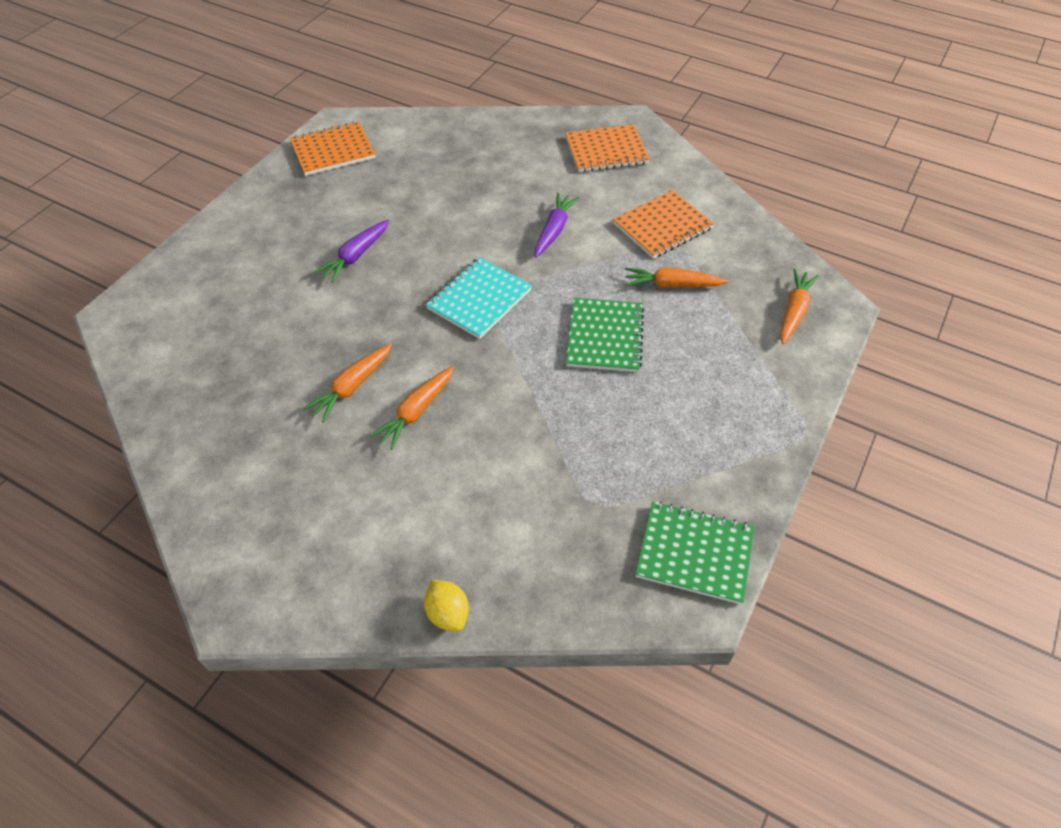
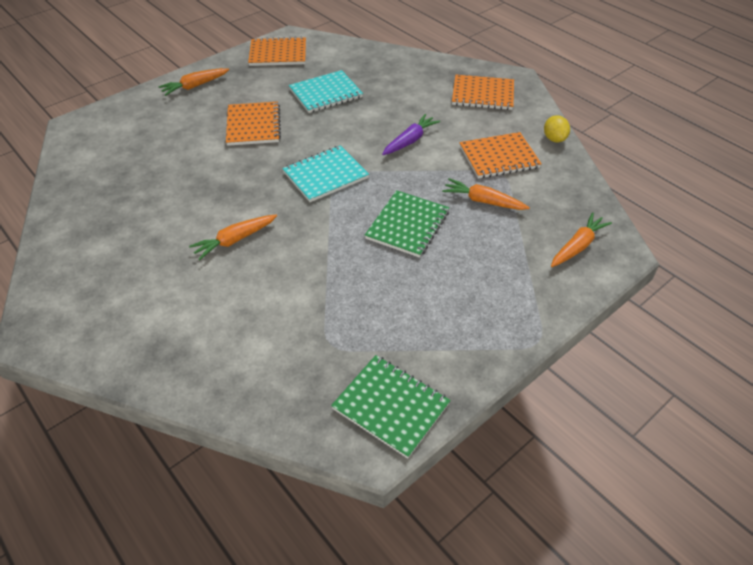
camera: 20 degrees right, 5 degrees down
orange carrot [303,344,392,423] -> orange carrot moved to [158,68,229,96]
purple carrot [314,220,389,283] -> orange notebook [226,102,281,146]
yellow lemon [424,580,469,631] -> yellow lemon moved to [544,115,570,142]
none -> turquoise notebook [289,70,363,113]

